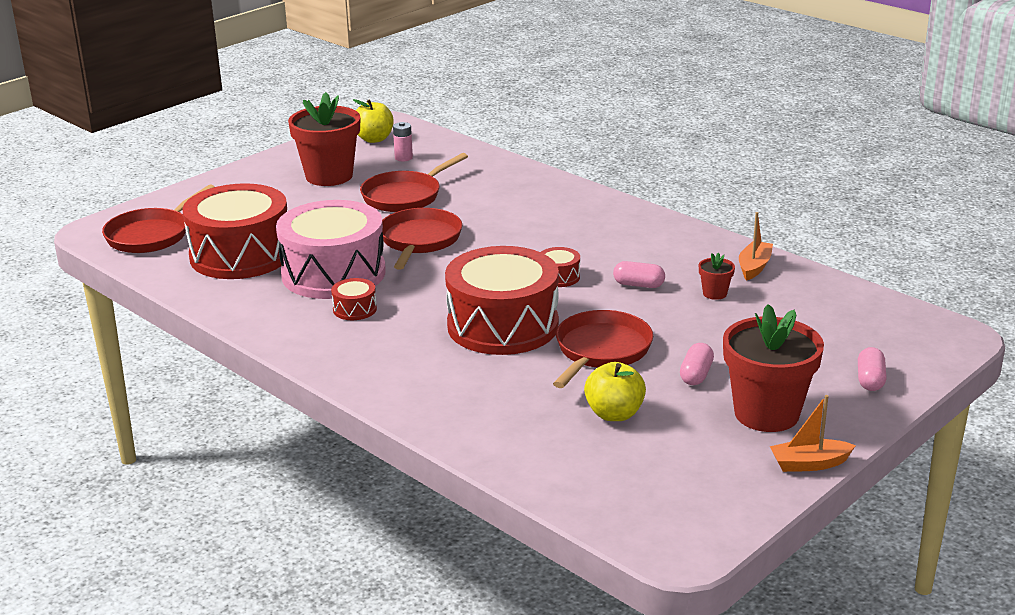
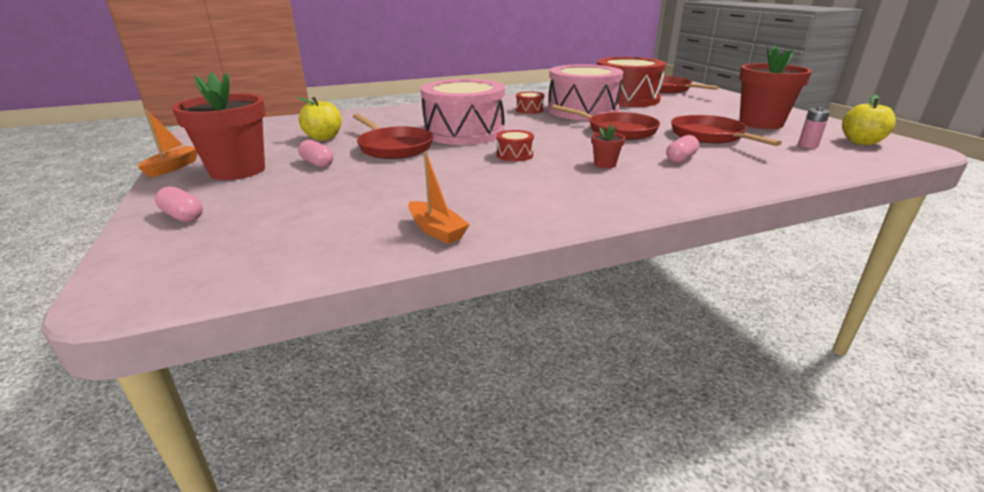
camera: 115 degrees right, 0 degrees up
red drum [445,246,559,355] -> pink drum [421,79,505,145]
pink capsule [613,261,665,288] -> pink capsule moved to [666,135,699,163]
red flower pot [699,253,735,300] -> red flower pot moved to [591,125,625,168]

